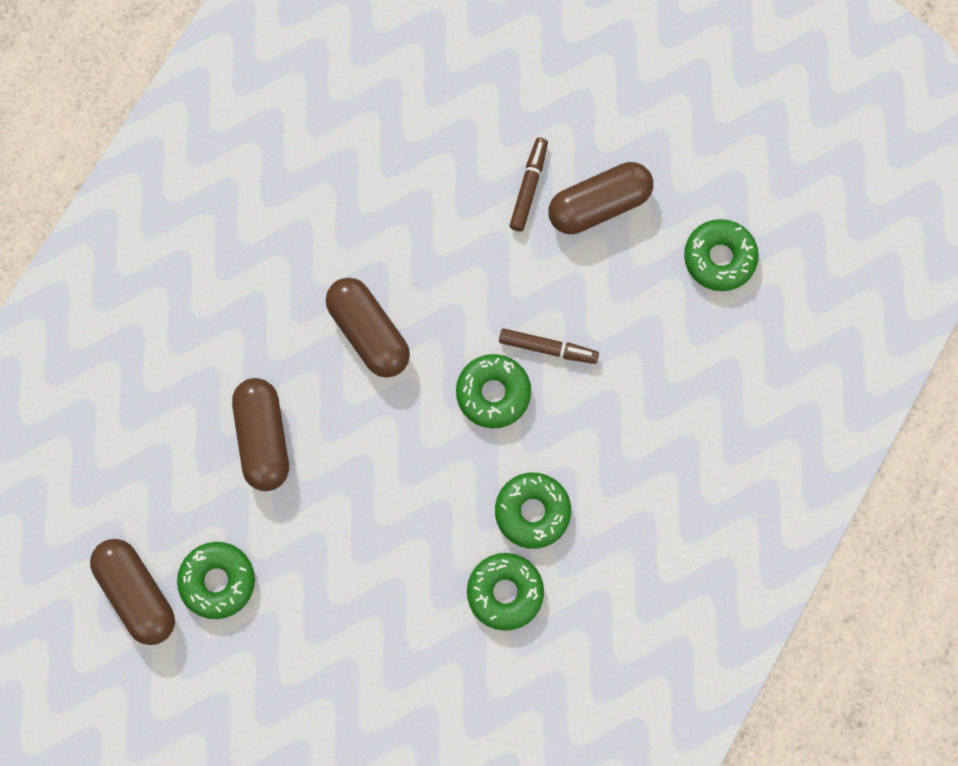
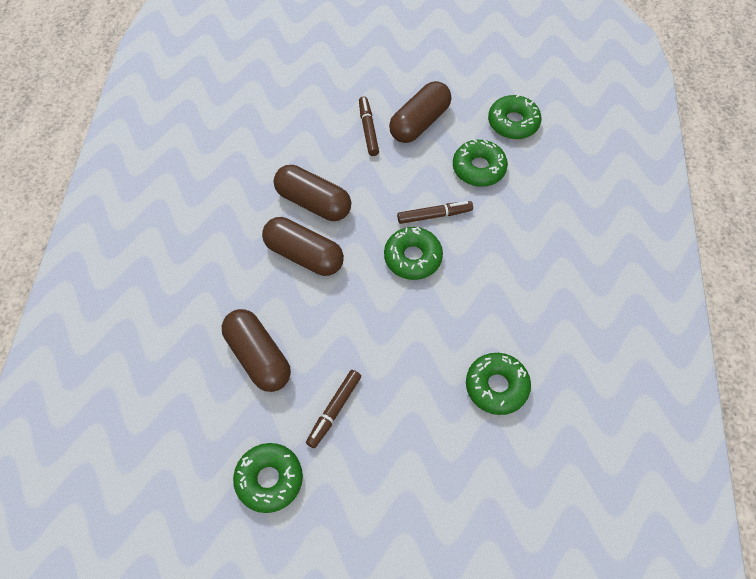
camera: 25 degrees left, 15 degrees down
brown capsule [90,539,175,645] -> brown capsule moved to [274,165,351,221]
green donut [495,473,571,549] -> green donut moved to [453,139,508,187]
none -> brown marker [306,370,361,448]

